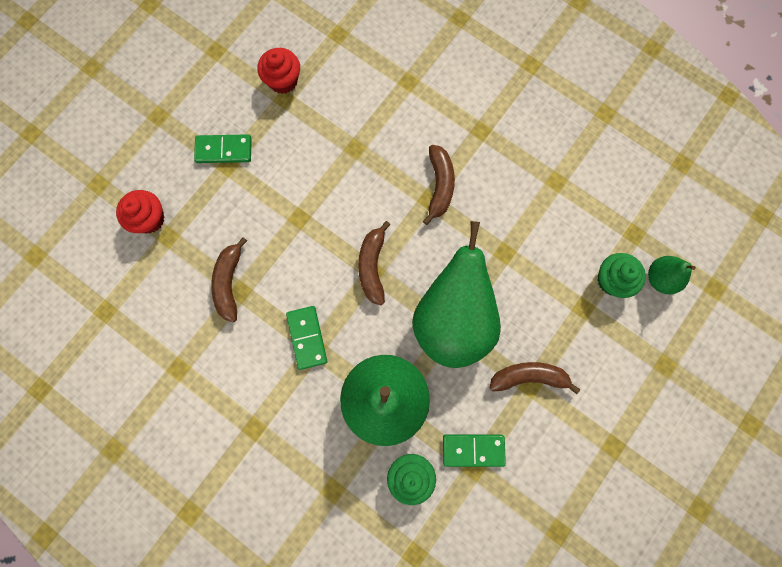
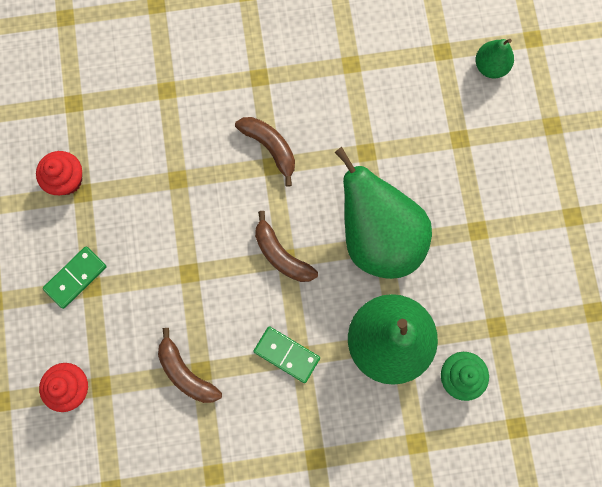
camera: 45 degrees left, 0 degrees up
green domino [443,435,506,467] -> none
brown banana [490,362,580,394] -> none
green cupcake [597,253,646,298] -> none

